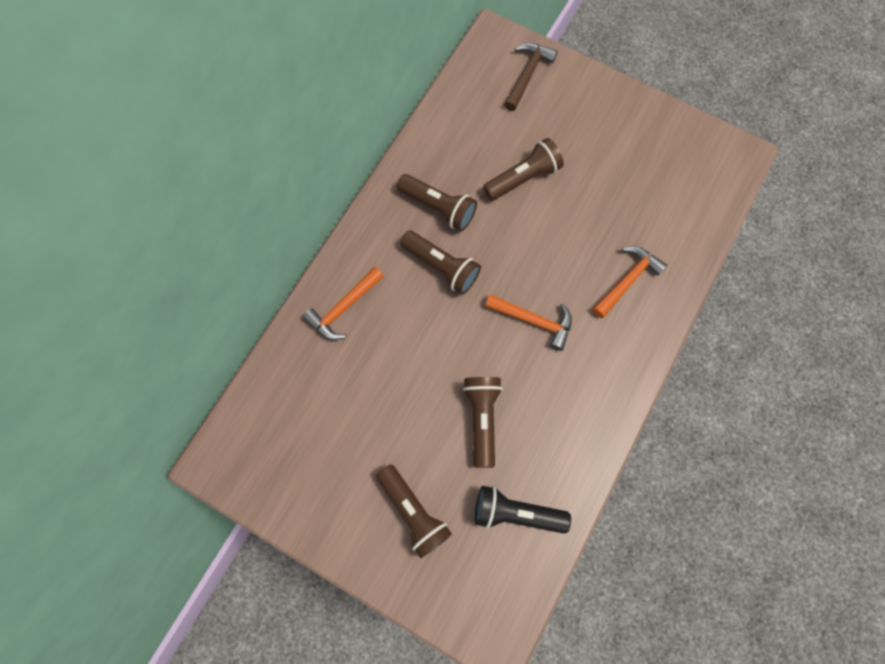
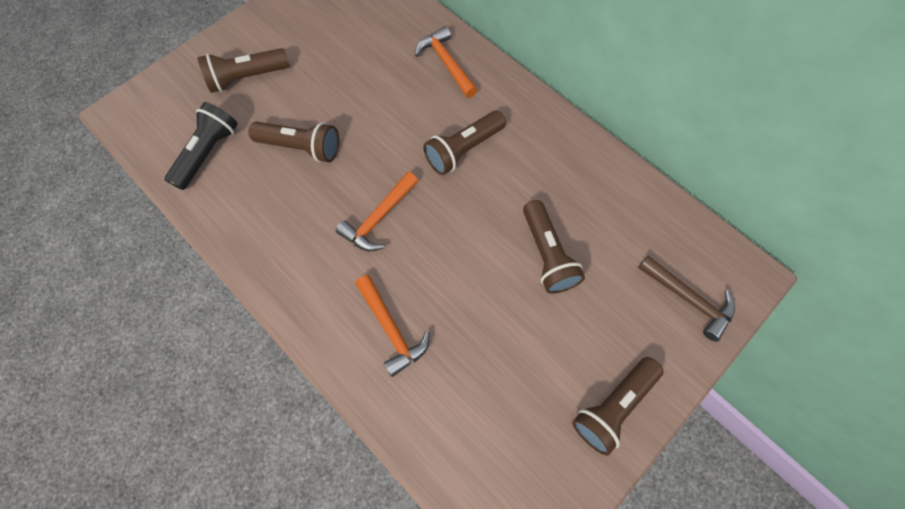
camera: 105 degrees right, 5 degrees down
brown flashlight [397,174,477,231] -> brown flashlight moved to [572,357,663,456]

